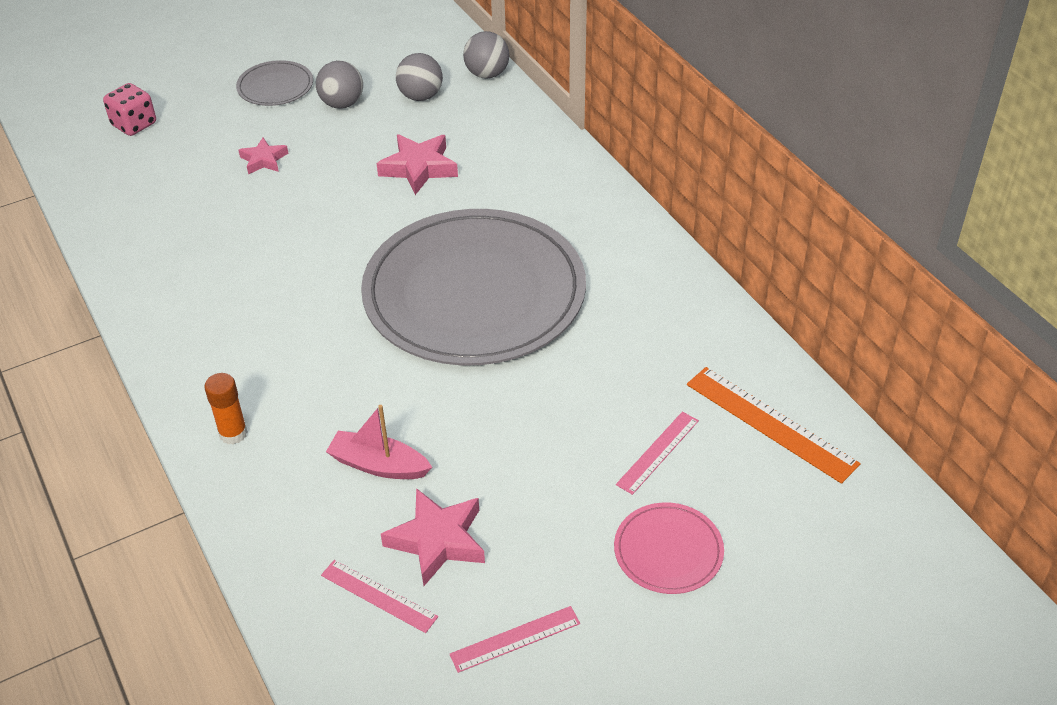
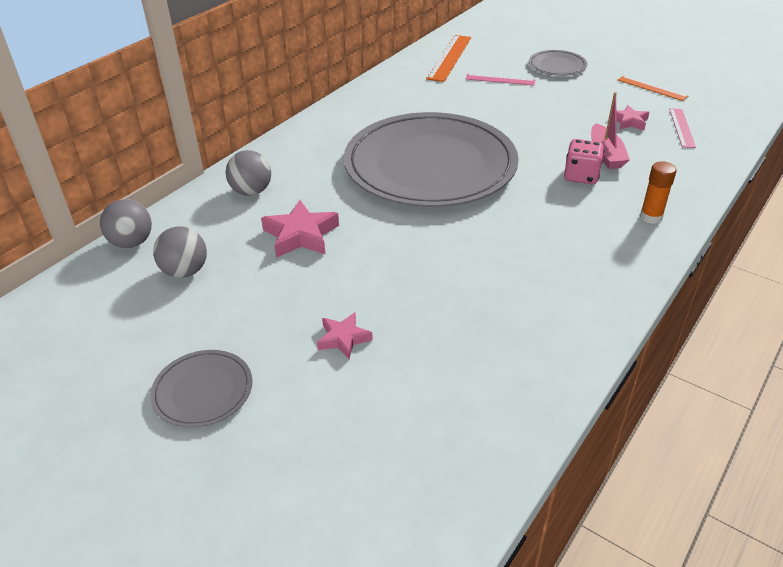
camera: 115 degrees left, 5 degrees down
pink dice [103,83,156,136] -> pink dice moved to [564,139,604,184]
grey ball [316,61,363,109] -> grey ball moved to [226,150,271,196]
pink star [381,488,485,586] -> pink star [609,105,650,130], size x0.61
pink ruler [450,606,580,673] -> orange ruler [618,76,688,101]
pink plate [614,502,724,594] -> grey plate [529,50,587,76]

